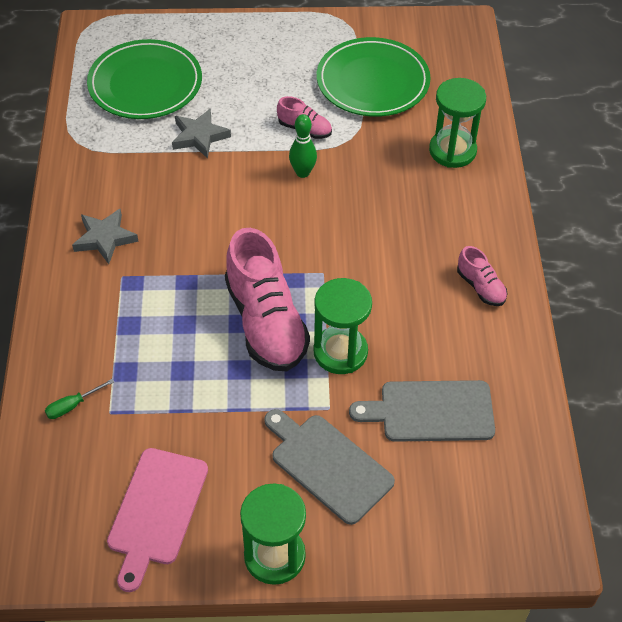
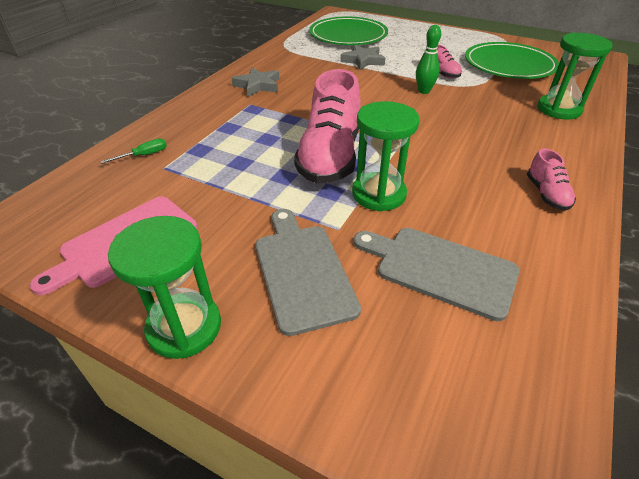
camera: 30 degrees right, 10 degrees down
green screwdriver [45,379,114,419] -> green screwdriver turned 150 degrees clockwise [100,138,167,164]

